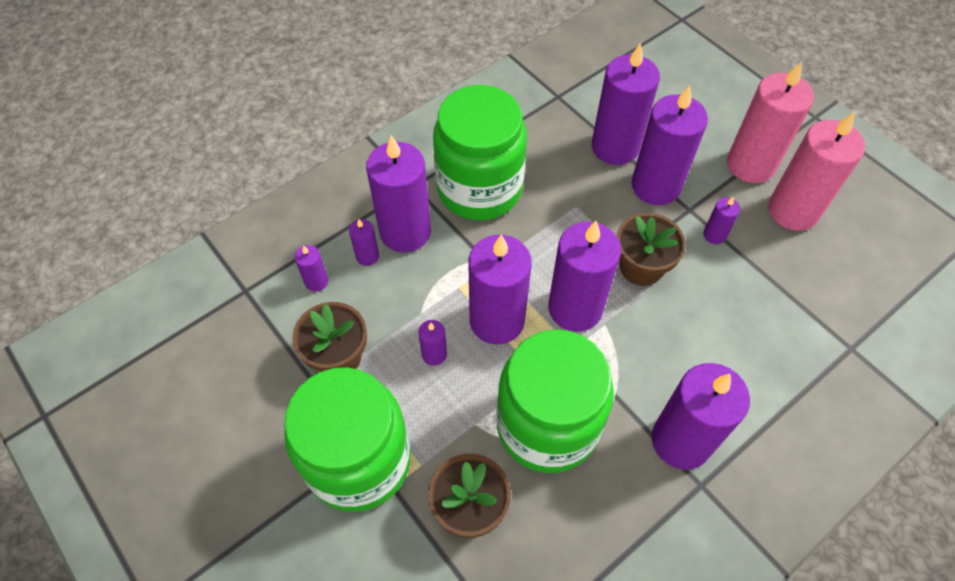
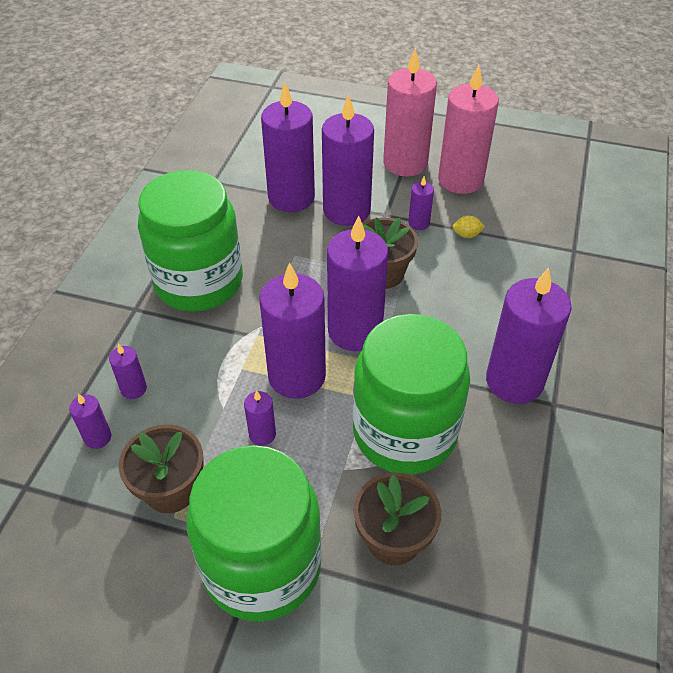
camera: 35 degrees left, 10 degrees down
purple candle [366,135,431,252] -> none
none -> yellow lemon [453,216,485,238]

